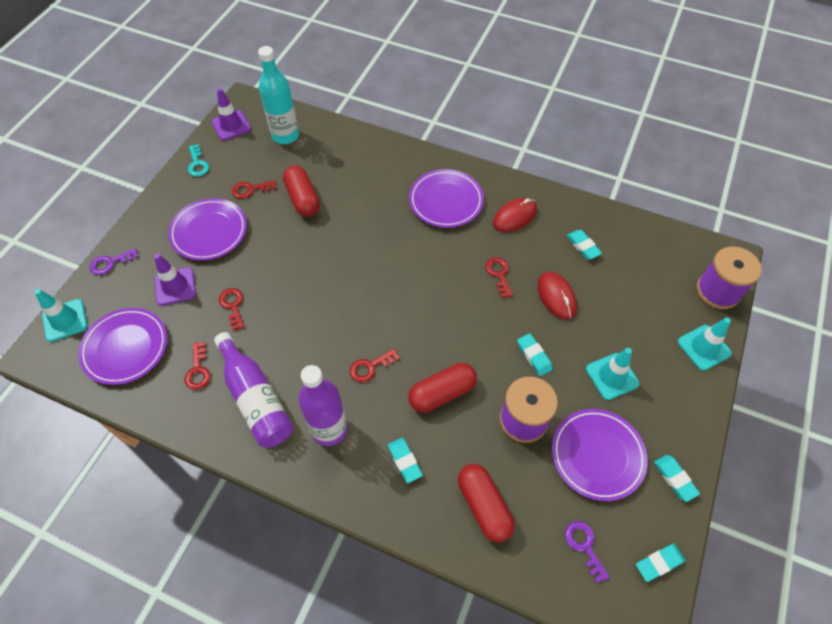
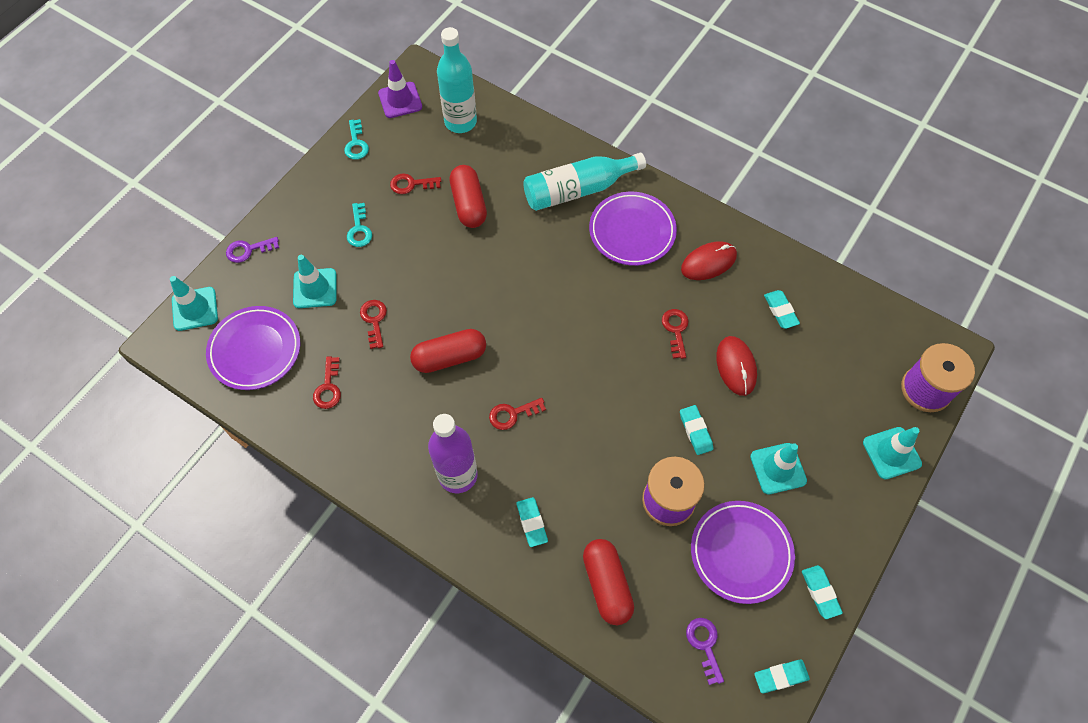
camera: 10 degrees right, 5 degrees up
purple traffic cone [154,254,196,306] -> turquoise traffic cone [293,255,337,308]
purple plate [168,198,247,261] -> turquoise key [347,203,372,247]
purple bottle [214,332,293,448] -> none
red capsule [408,363,477,412] -> red capsule moved to [410,329,486,373]
none -> turquoise bottle [523,153,646,211]

